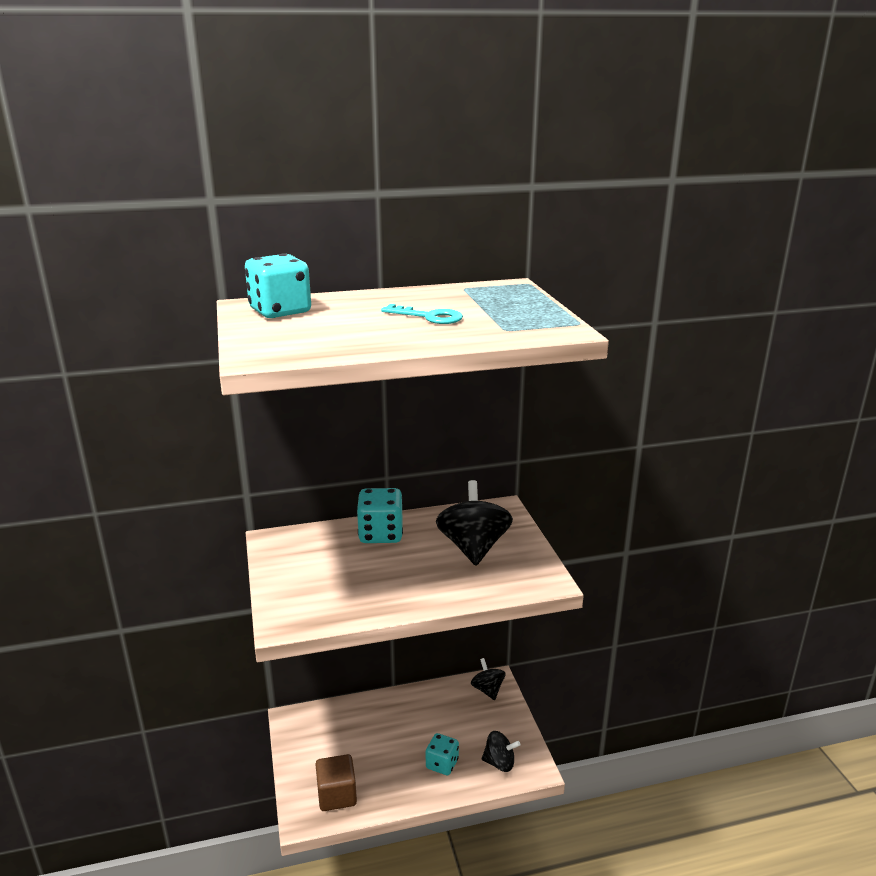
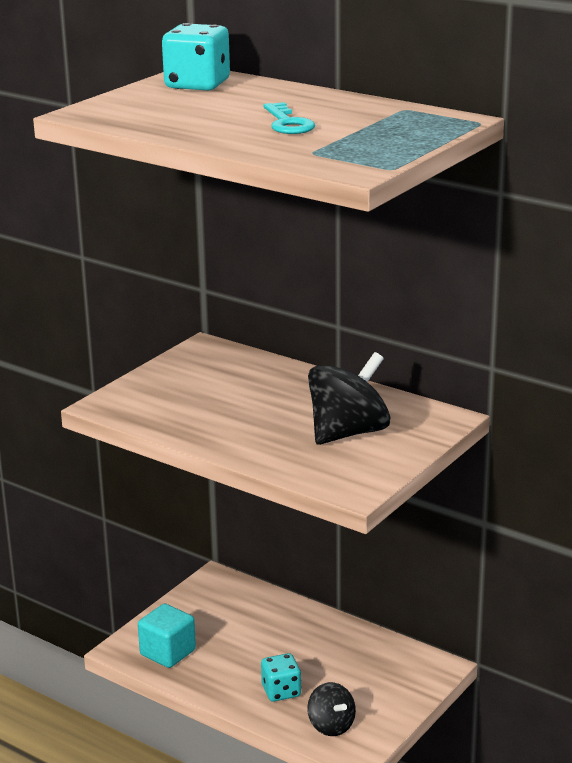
camera: 50 degrees right, 0 degrees up
brown cube [315,754,357,811] -> turquoise cube [138,604,196,668]
turquoise dice [357,488,403,543] -> none
black spinning top [471,658,506,700] -> none

